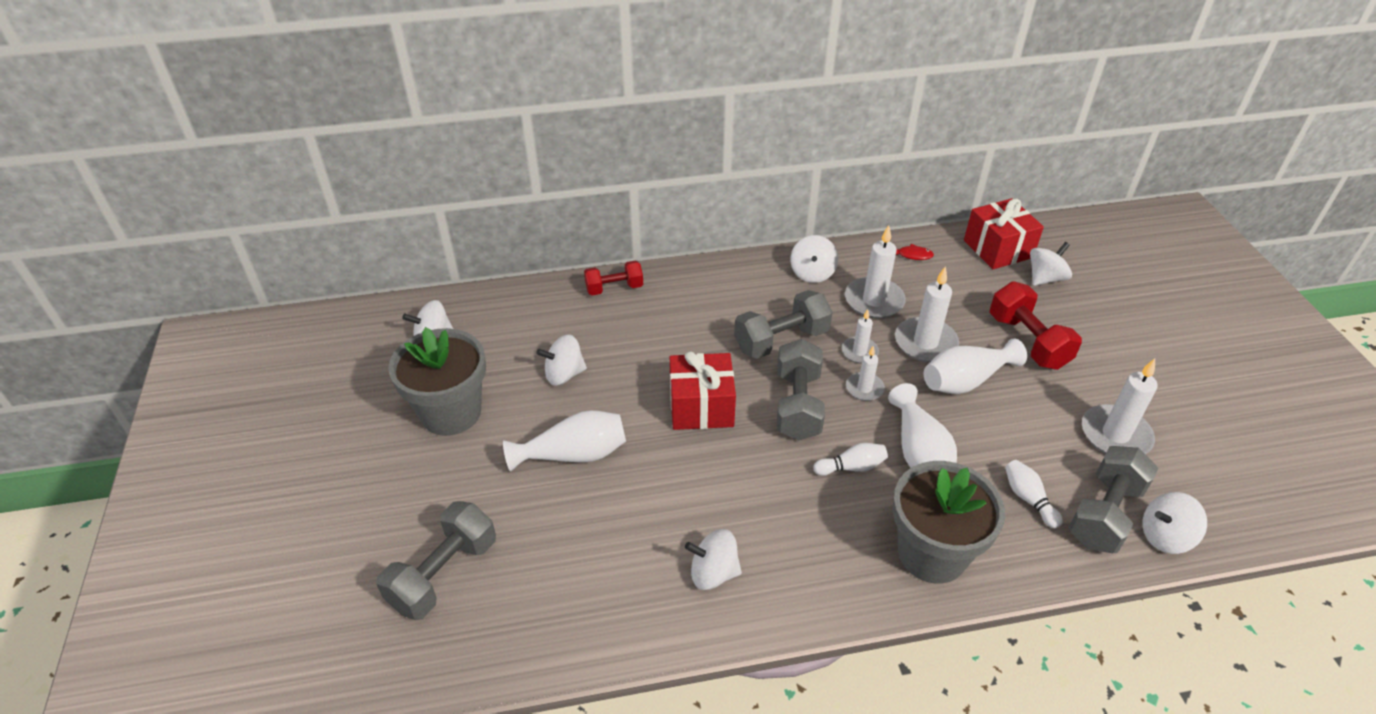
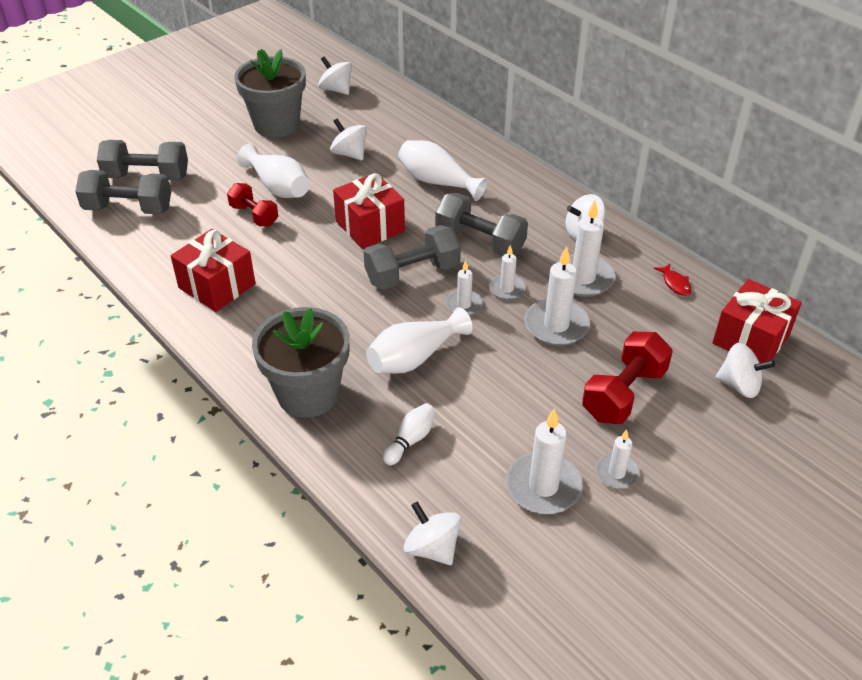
camera: 60 degrees right, 0 degrees up
red dumbbell [584,261,643,295] -> red dumbbell moved to [227,183,278,226]
white spinning top [685,529,742,590] -> red gift [171,229,256,312]
white bowling pin [813,443,888,476] -> none
white vase [924,338,1027,394] -> white vase moved to [398,140,488,201]
grey dumbbell [1068,446,1158,553] -> grey dumbbell moved to [75,170,171,214]
none -> white candle [595,430,640,489]

